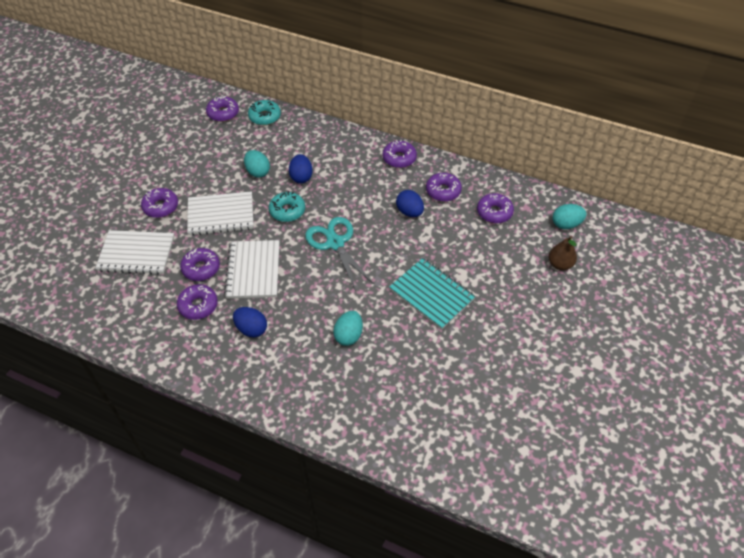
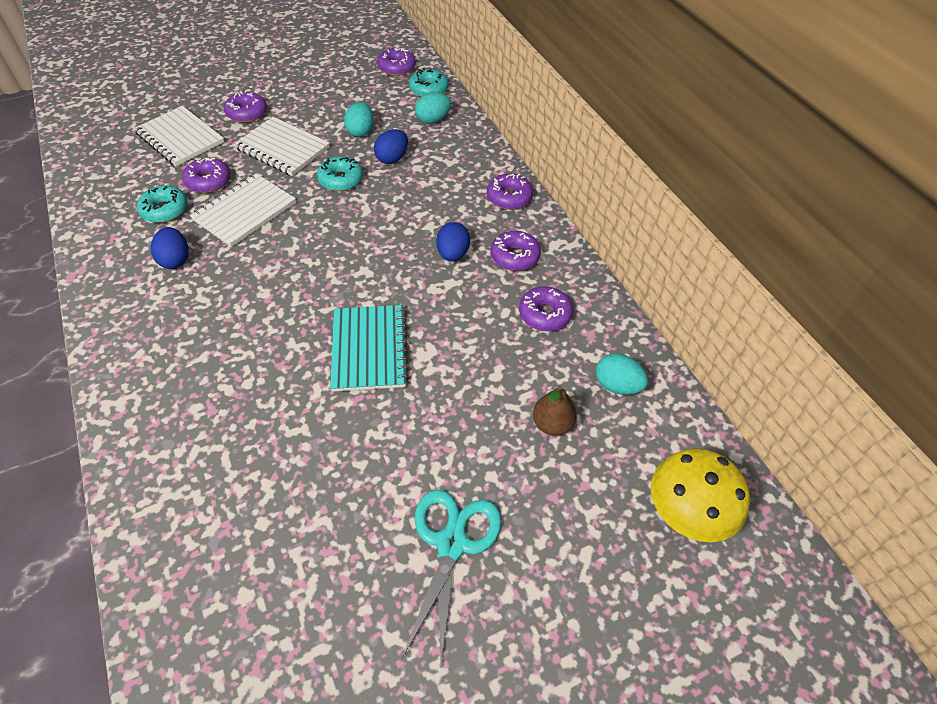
camera: 40 degrees right, 0 degrees up
purple donut [177,284,218,320] -> turquoise donut [137,185,188,223]
turquoise scissors [305,217,374,291] -> turquoise scissors moved to [402,490,502,669]
turquoise egg [333,311,363,346] -> turquoise egg moved to [415,92,451,124]
none -> yellow mushroom [651,448,750,542]

